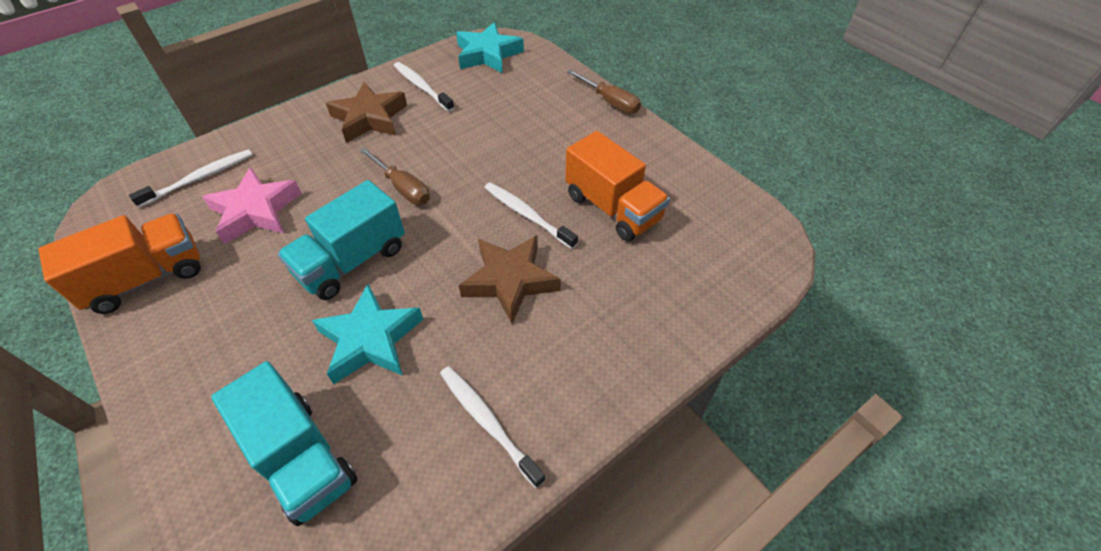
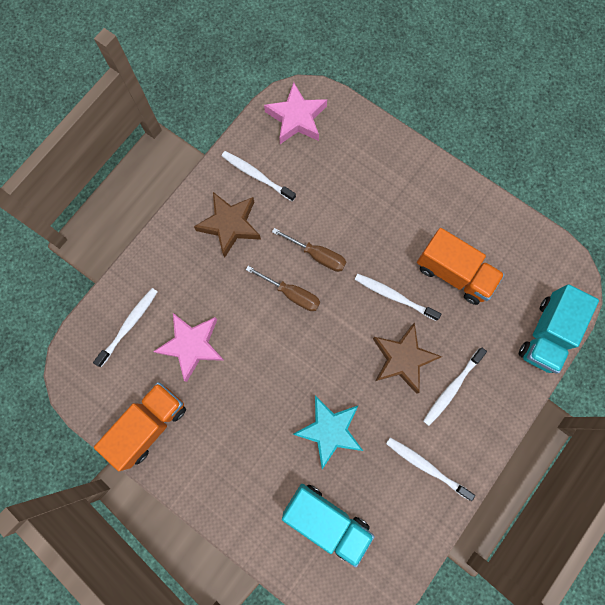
camera: 15 degrees left, 25 degrees up
turquoise truck [277,180,405,300] -> turquoise truck moved to [519,284,599,374]
turquoise star [456,22,524,73] -> pink star [264,82,327,144]
brown screwdriver [567,69,641,114] -> brown screwdriver moved to [272,228,346,272]
none -> white toothbrush [423,348,487,426]

